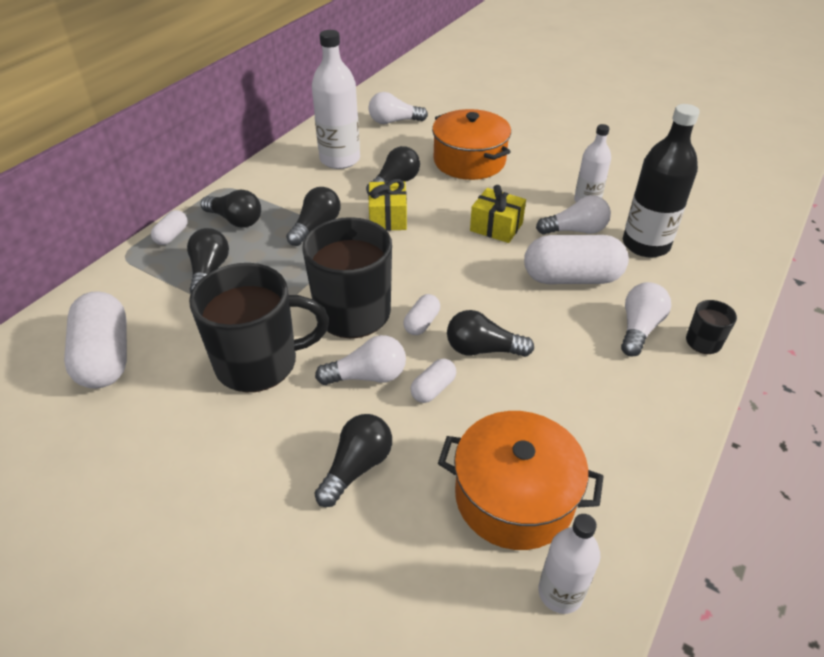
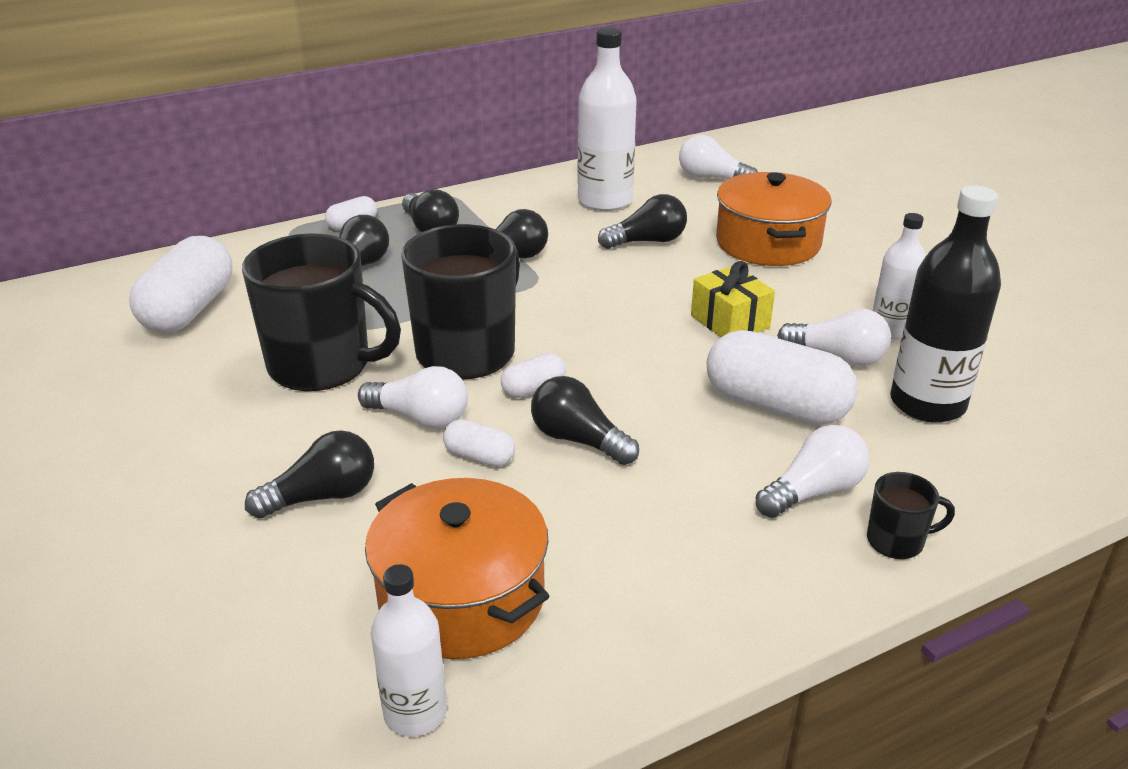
camera: 30 degrees right, 10 degrees down
yellow gift [368,179,407,231] -> none
white capsule [410,358,456,403] -> white capsule turned 45 degrees clockwise [443,419,515,467]

